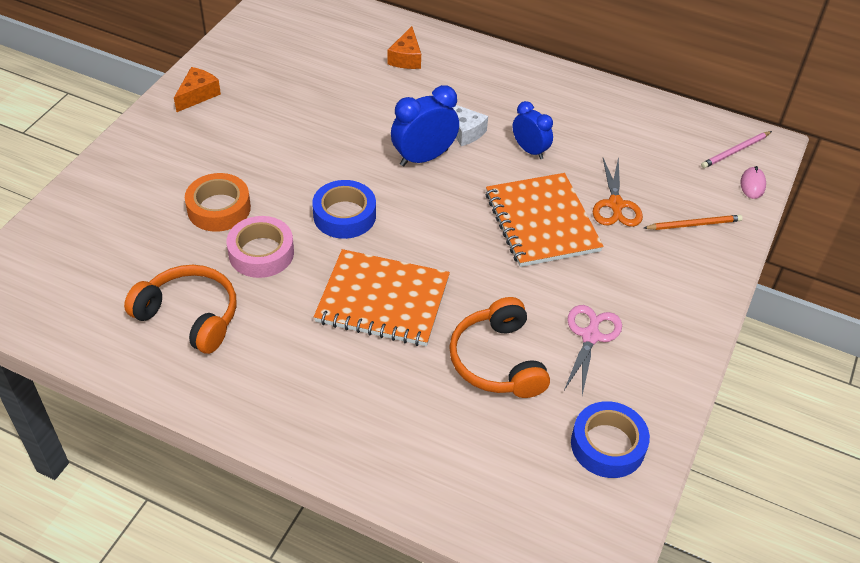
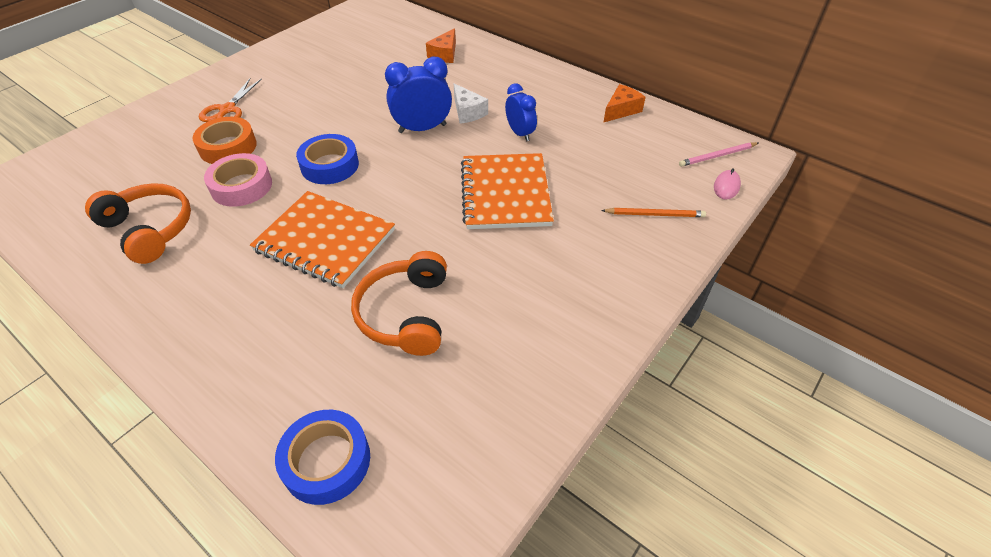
camera: 15 degrees right, 0 degrees up
orange cheese [174,67,221,112] -> orange cheese moved to [603,84,646,123]
pink scissors [564,305,622,395] -> none
blue tape [571,401,650,478] -> blue tape moved to [275,410,370,505]
orange scissors [593,156,643,227] -> orange scissors moved to [199,78,262,122]

